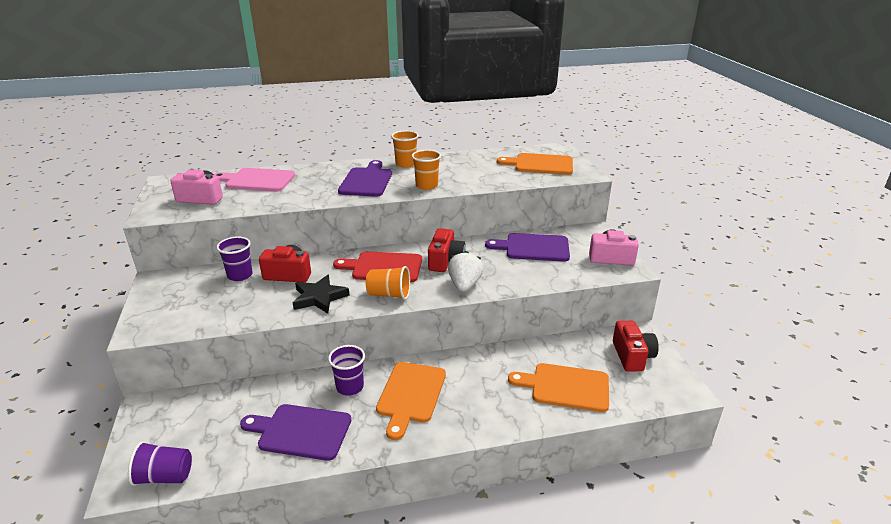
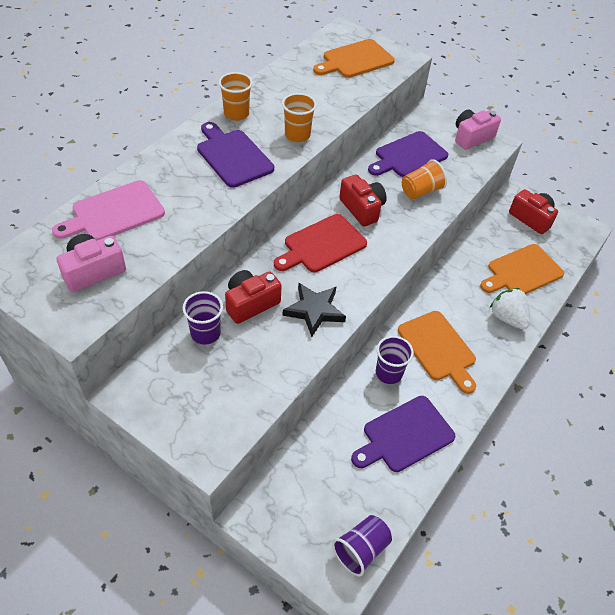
camera: 45 degrees left, 20 degrees up
orange cup [366,266,410,300] -> orange cup moved to [402,159,447,199]
white strawberry [448,251,483,292] -> white strawberry moved to [490,288,530,330]

